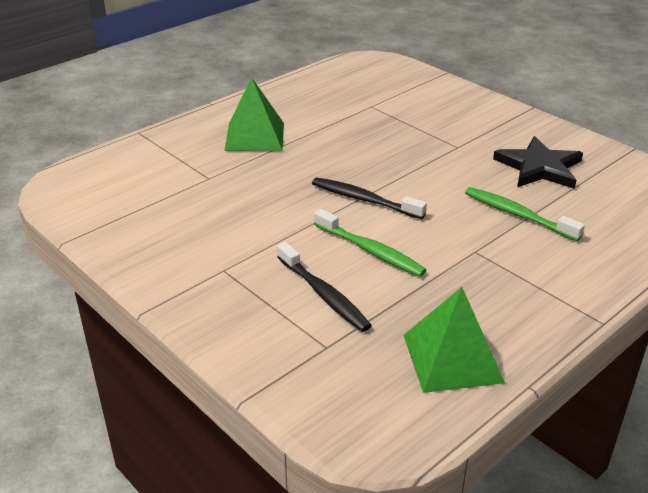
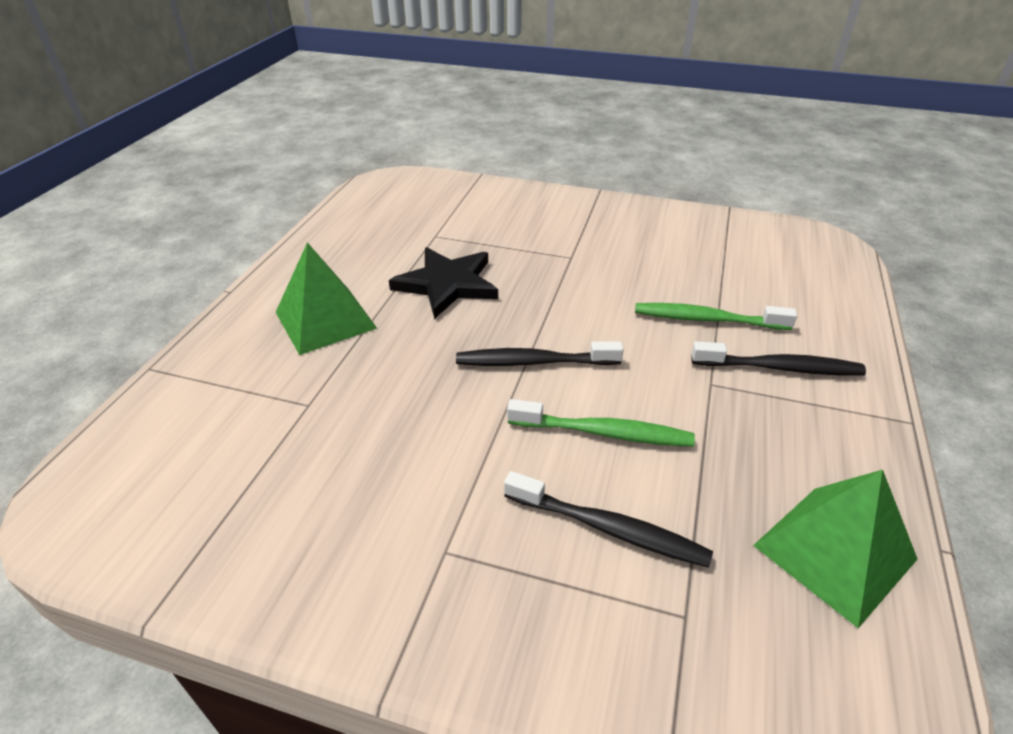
camera: 30 degrees left, 5 degrees up
black star [493,136,583,189] -> black star moved to [389,247,498,319]
none -> black toothbrush [691,341,866,375]

